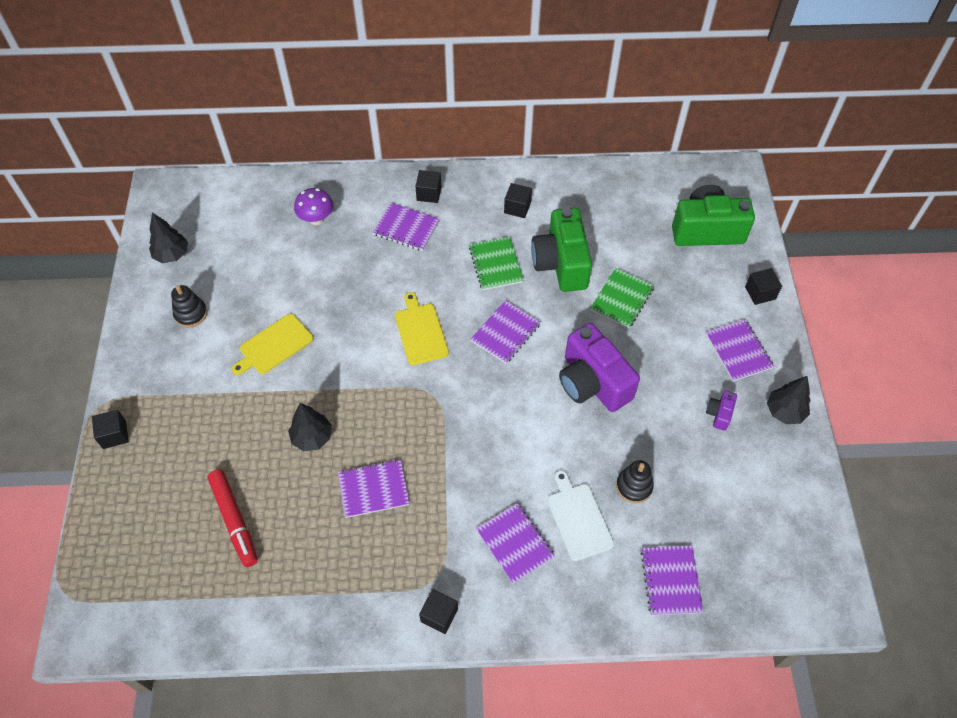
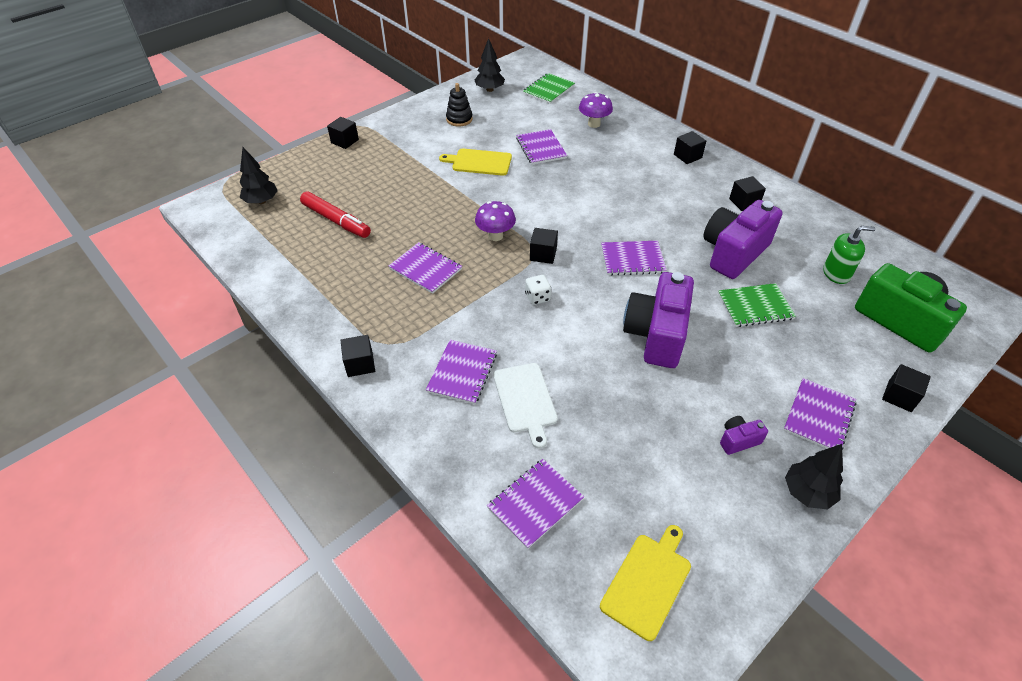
camera: 50 degrees right, 10 degrees down
red marker [207,469,258,567] -> red marker turned 75 degrees counterclockwise [300,192,371,238]
black tree [288,403,332,451] -> black tree moved to [240,147,278,204]
purple notebook [373,203,440,251] -> purple notebook moved to [516,129,567,165]
yellow cutting board [395,292,449,365] -> yellow cutting board moved to [600,525,691,641]
green notebook [469,237,524,290] -> green notebook moved to [523,73,575,104]
green camera [531,208,592,292] -> purple camera [703,200,783,279]
white cutting board [547,470,614,561] -> white cutting board turned 135 degrees clockwise [493,363,558,449]
black stacking toy [616,460,654,503] -> none
none -> purple mushroom [475,201,516,241]
none -> white dice [525,275,551,305]
none -> black cube [530,228,558,264]
none -> green soap dispenser [823,226,876,284]

